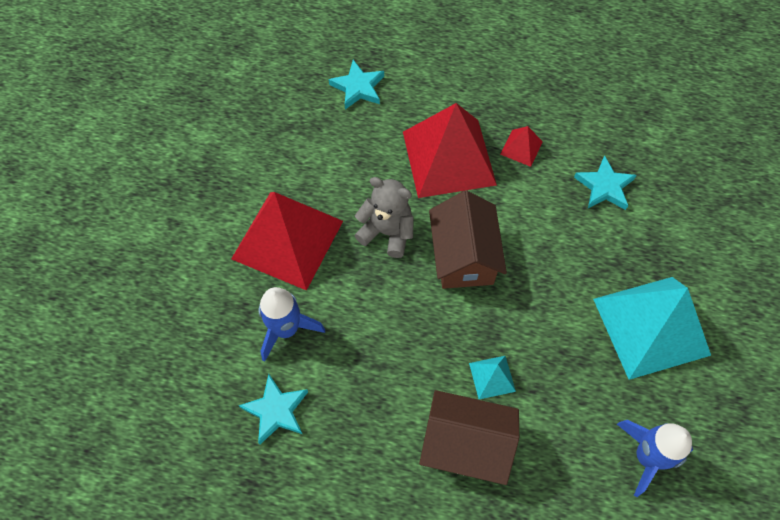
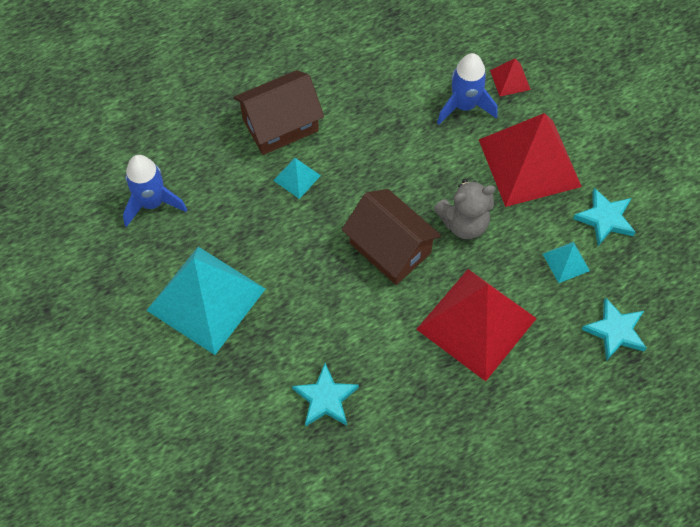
camera: 140 degrees right, 0 degrees up
turquoise star [238,374,308,444] -> turquoise star moved to [573,188,635,246]
red pyramid [500,126,543,167] -> red pyramid moved to [490,58,531,97]
none -> turquoise pyramid [543,242,590,283]

